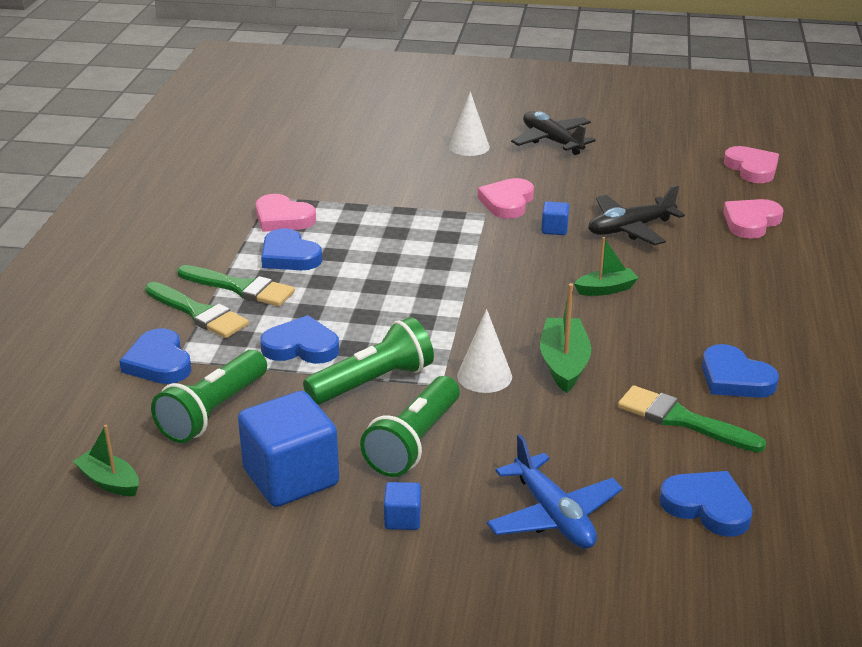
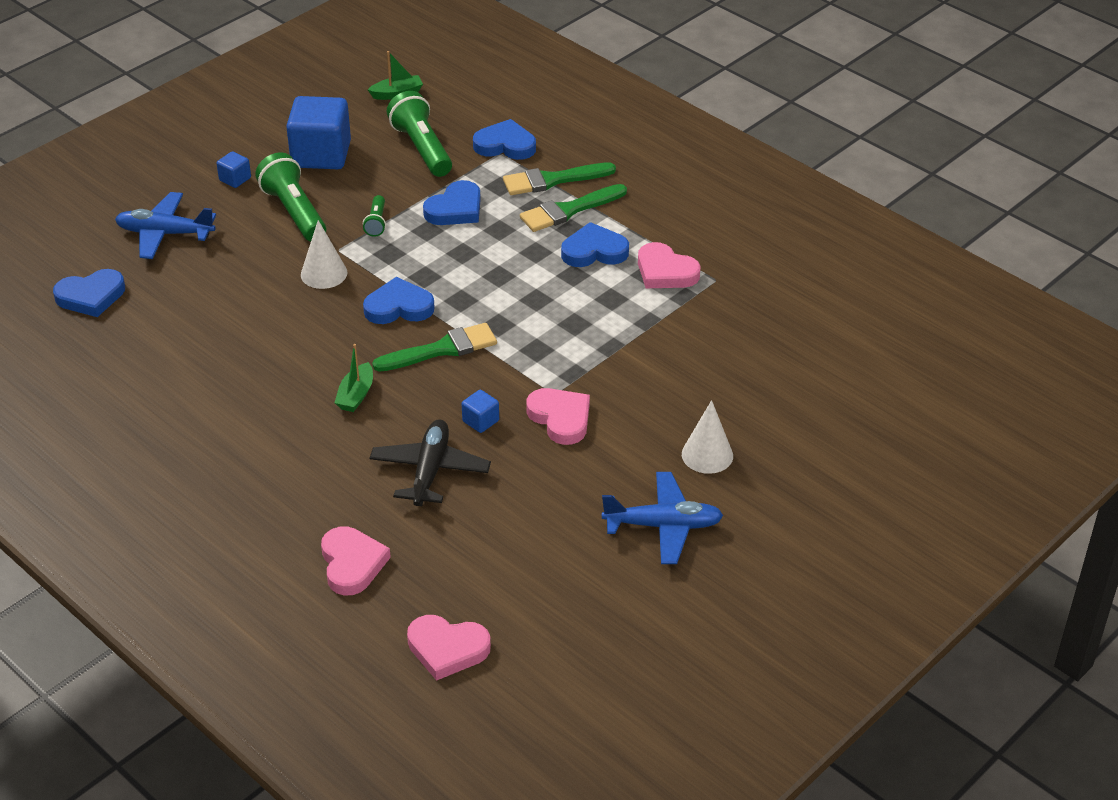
camera: 125 degrees right, 10 degrees up
pink heart [256,194,316,232] -> pink heart turned 120 degrees counterclockwise [638,242,701,288]
green flashlight [303,317,434,405] -> green flashlight [363,195,386,237], size x0.50
black plane [511,111,596,155] -> blue plane [602,472,724,564]
green boat [540,283,591,393] -> none
green brush [618,385,766,452] -> green brush moved to [372,323,497,372]
blue heart [702,344,779,398] -> blue heart moved to [363,277,435,324]

